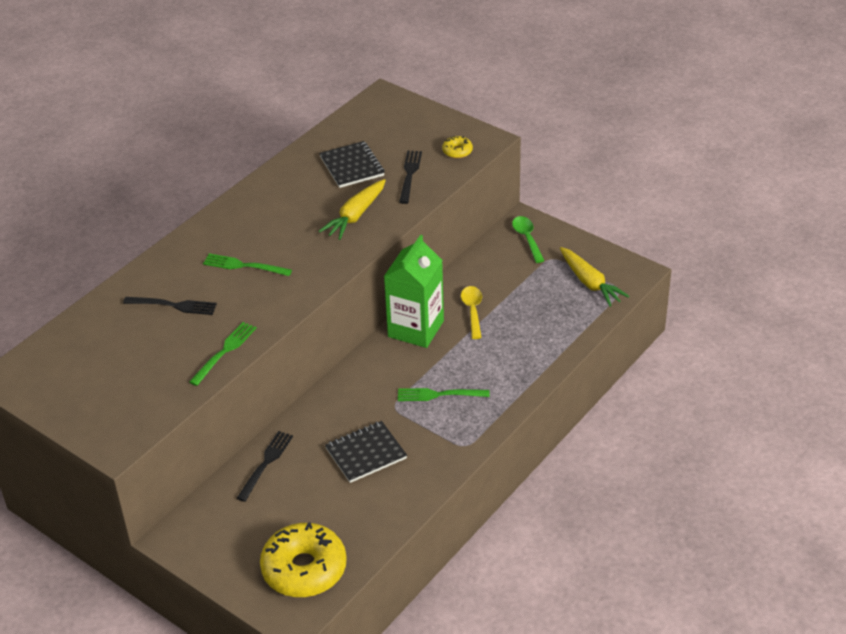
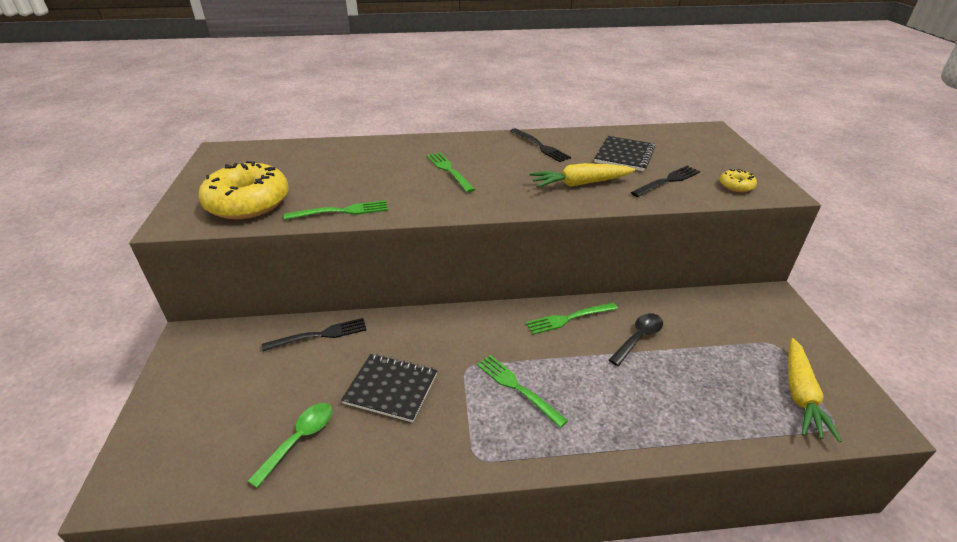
camera: 45 degrees right, 5 degrees down
black fork [123,297,217,315] -> black fork moved to [510,128,571,162]
yellow donut [260,522,347,597] -> yellow donut moved to [198,161,289,219]
green carton [384,235,444,348] -> green fork [526,302,618,335]
yellow spoon [461,286,482,339] -> black spoon [609,313,663,366]
green spoon [512,216,544,263] -> green spoon moved to [248,403,333,488]

